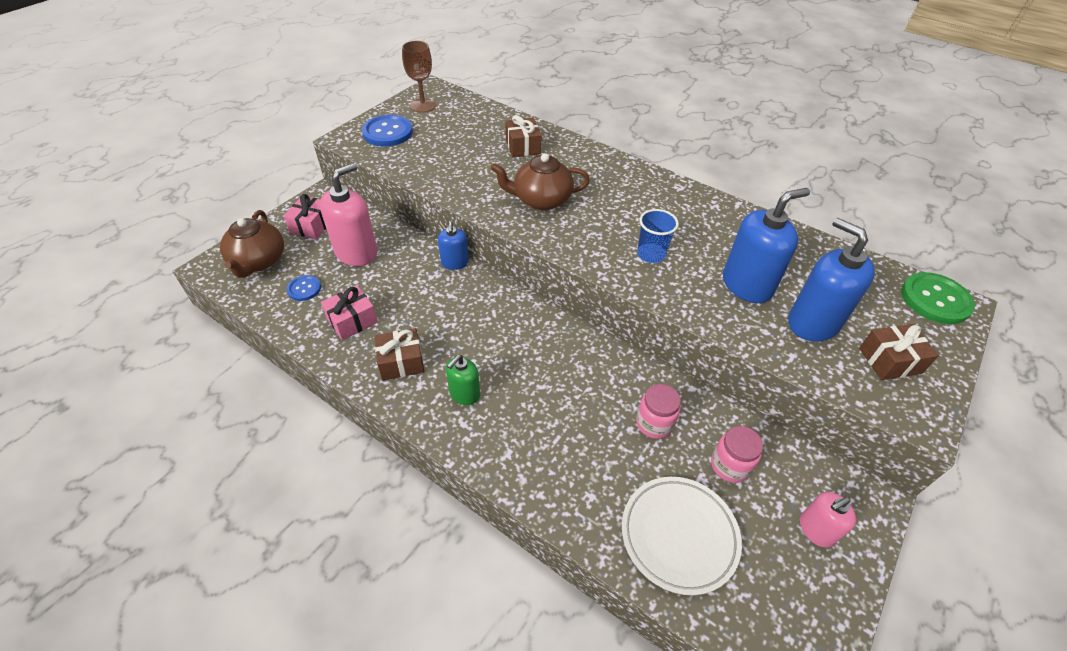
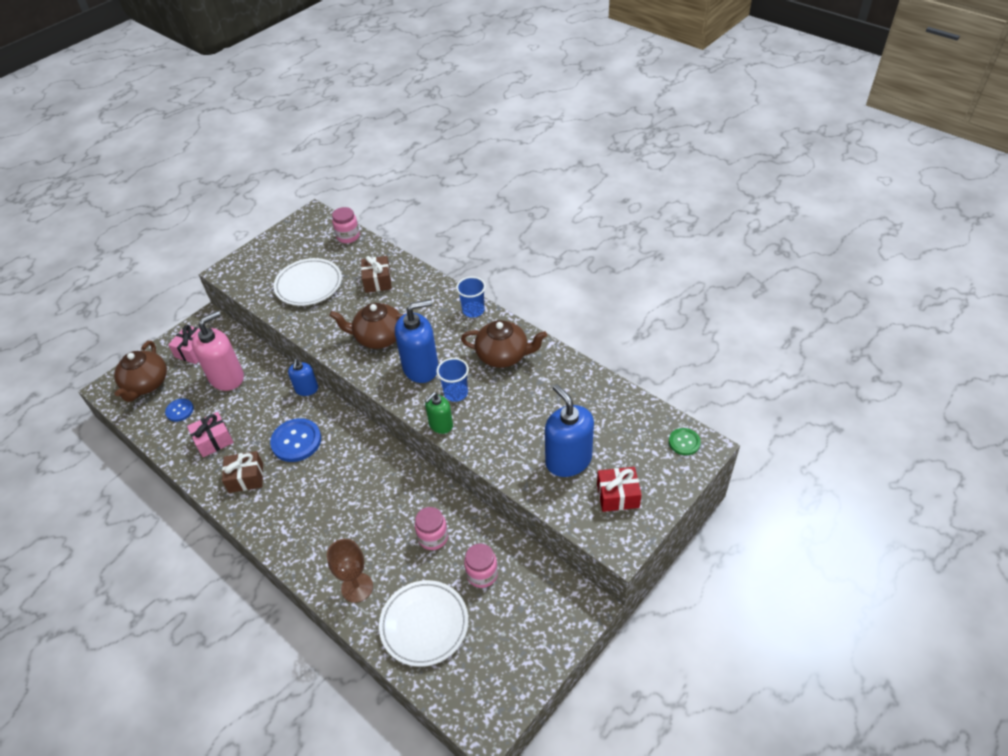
camera: 10 degrees right, 0 degrees up
blue button [362,115,413,147] -> blue button moved to [270,418,321,462]
brown goblet [402,41,436,113] -> brown goblet moved to [327,539,373,603]
green soap dispenser [446,355,480,405] -> green soap dispenser moved to [425,392,453,434]
blue soap dispenser [723,188,810,303] -> blue soap dispenser moved to [395,300,438,383]
pink soap dispenser [800,492,856,547] -> none
brown gift [859,324,939,380] -> red gift [597,467,642,512]
green button [901,272,975,324] -> green button [669,428,701,455], size x0.57
none -> white plate [273,258,342,306]
none -> pink jar [332,207,360,243]
none -> blue cup [456,277,486,318]
none -> brown teapot [461,320,547,368]

